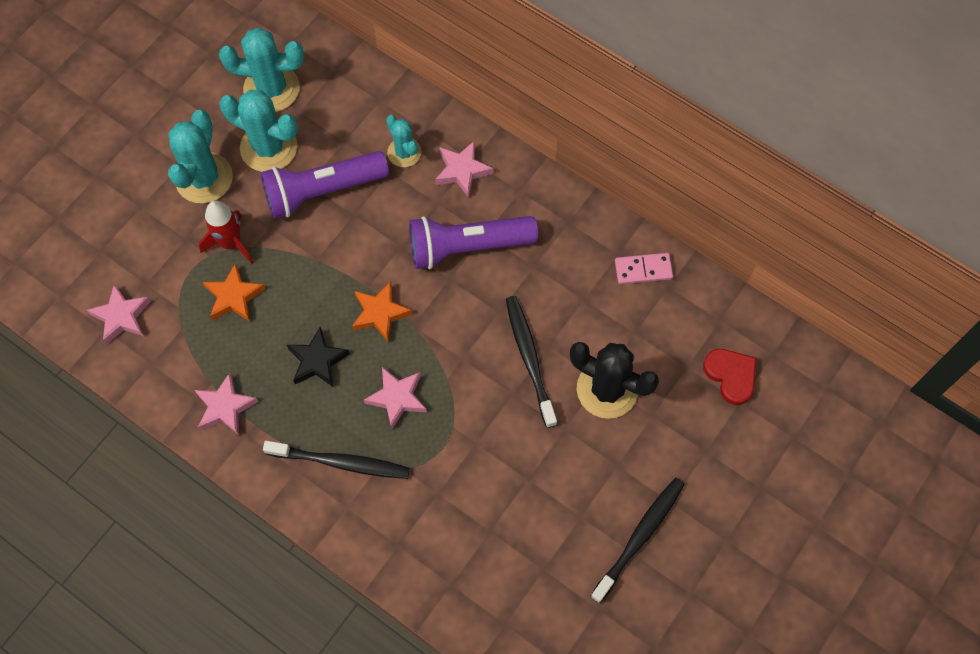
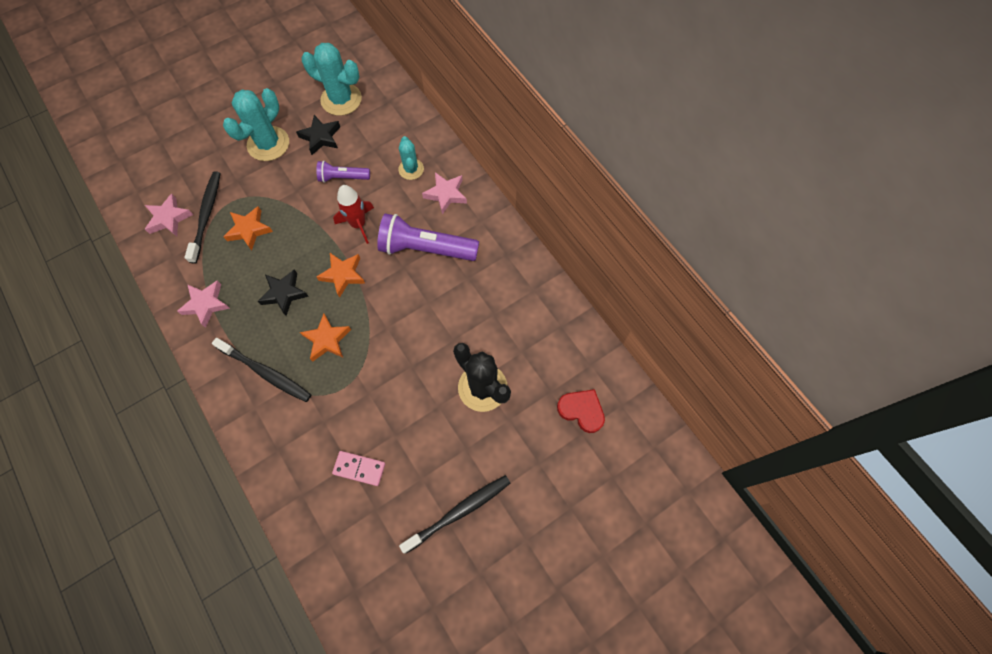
camera: 20 degrees right, 0 degrees up
red rocket [199,201,254,264] -> red rocket moved to [333,185,374,244]
turquoise cactus [219,90,298,172] -> black star [296,115,340,155]
purple flashlight [260,151,389,219] -> purple flashlight [316,161,370,183], size x0.55
pink star [364,367,427,429] -> orange star [300,314,351,361]
black toothbrush [506,296,557,428] -> black toothbrush moved to [185,171,221,264]
pink domino [615,253,673,284] -> pink domino moved to [332,451,385,486]
red heart [703,349,756,405] -> red heart turned 45 degrees counterclockwise [557,389,605,433]

